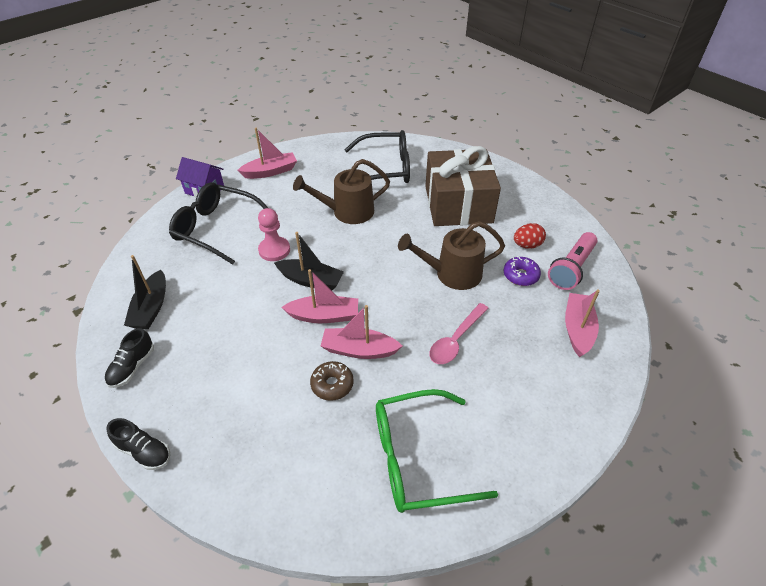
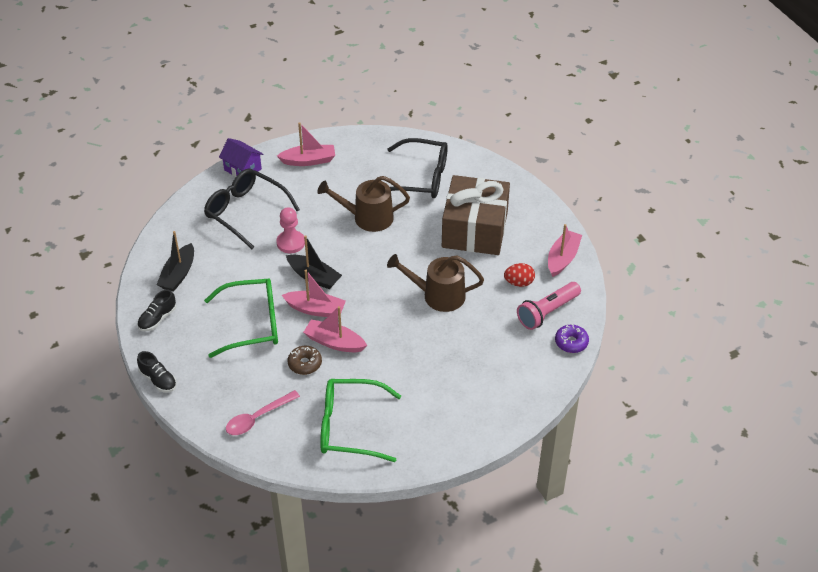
camera: 15 degrees right, 0 degrees up
pink spoon [429,303,488,364] -> pink spoon moved to [226,390,300,435]
purple donut [503,256,541,286] -> purple donut moved to [555,324,589,353]
pink boat [565,290,600,357] -> pink boat moved to [548,224,582,277]
none -> green glasses [204,278,278,358]

